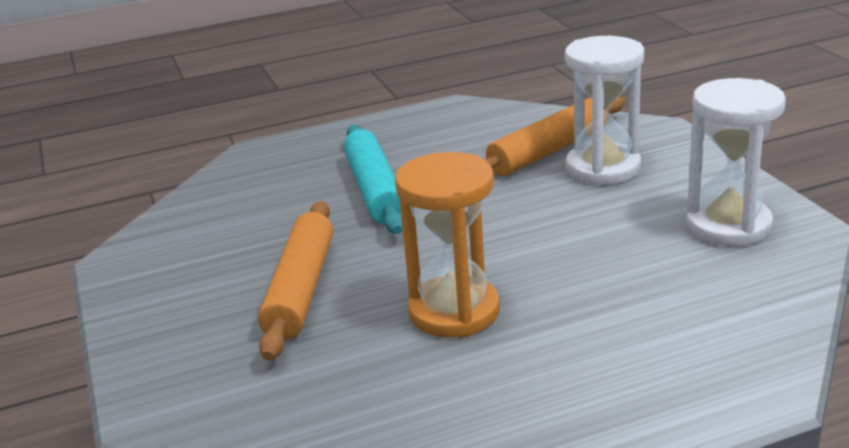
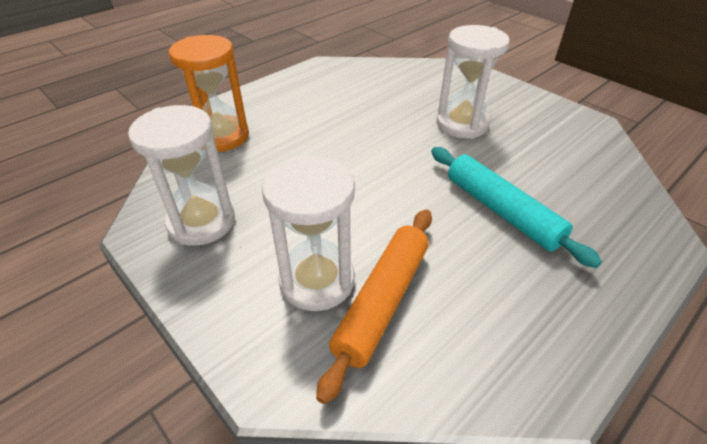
camera: 155 degrees right, 15 degrees up
orange rolling pin [258,201,333,361] -> white hourglass [437,25,510,139]
orange hourglass [395,152,500,337] -> orange hourglass moved to [169,35,249,152]

